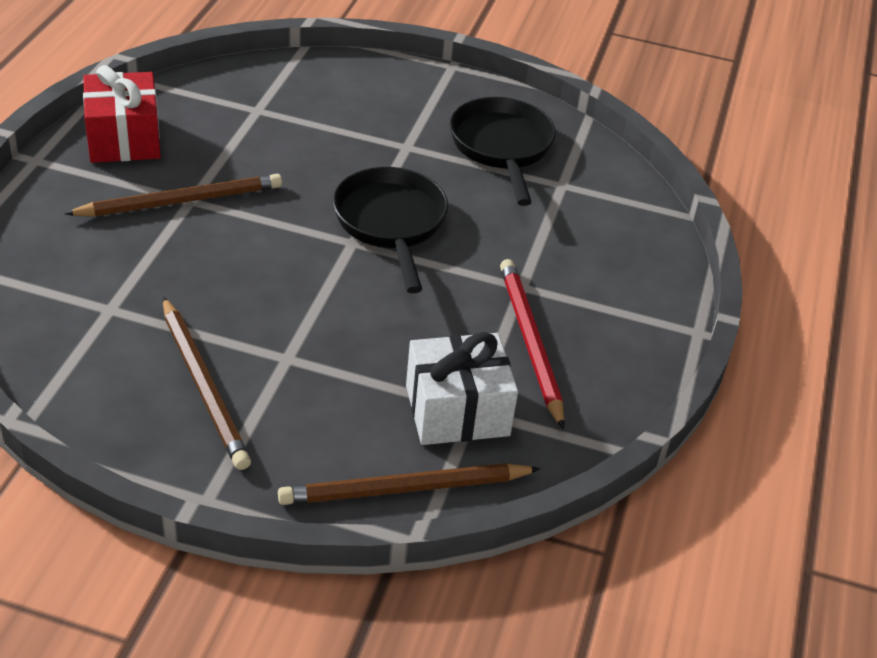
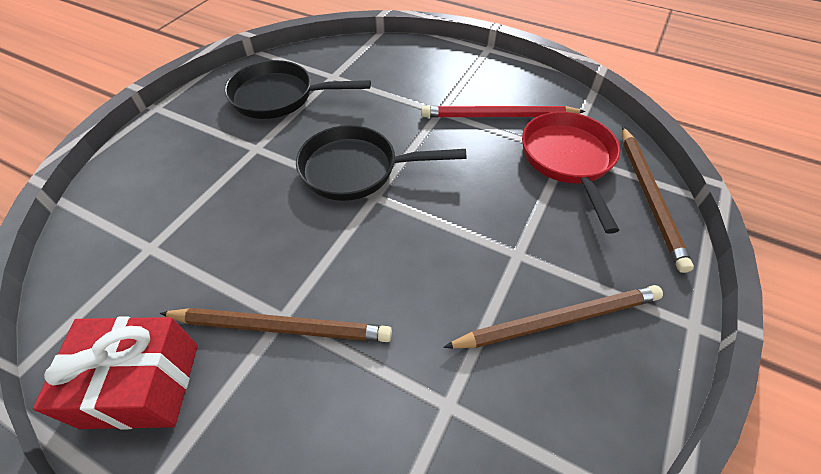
camera: 75 degrees left, 10 degrees up
brown pencil [64,174,282,216] -> brown pencil turned 105 degrees clockwise [159,308,392,342]
white gift [406,332,518,445] -> red pan [522,112,620,234]

